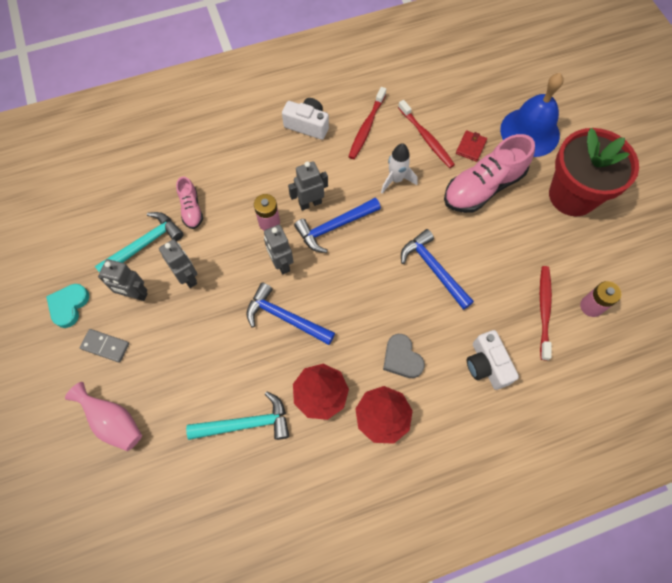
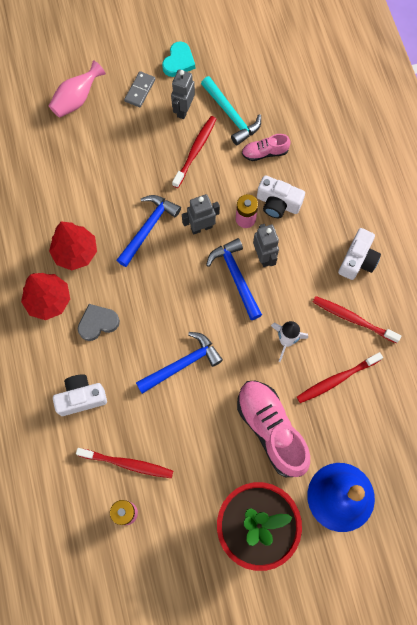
camera: 95 degrees right, 5 degrees up
turquoise heart [46,284,89,328] -> turquoise heart turned 90 degrees clockwise [162,41,195,77]
grey robot [159,239,197,288] -> red toothbrush [172,116,216,188]
turquoise hammer [186,391,289,440] -> none
red wallet [456,130,487,162] -> none
none -> white camera [257,175,305,218]

